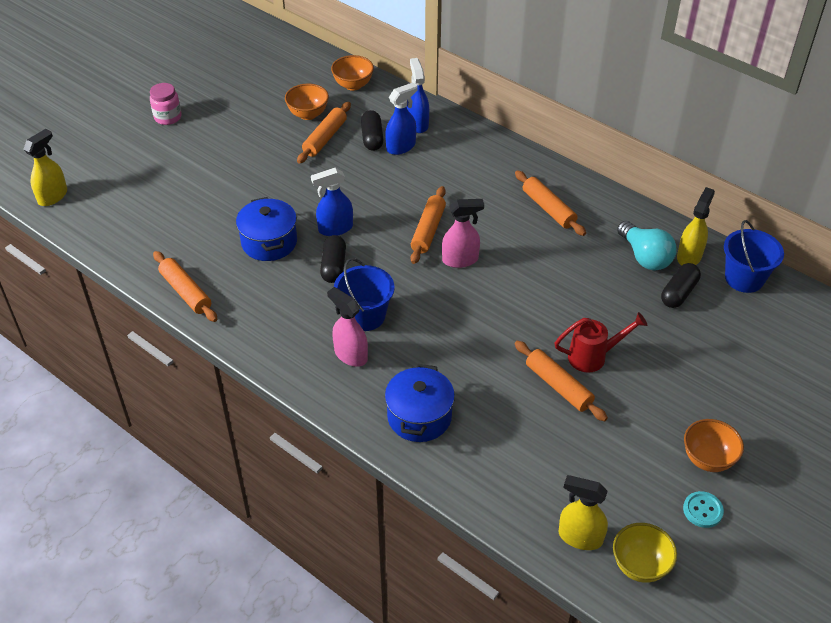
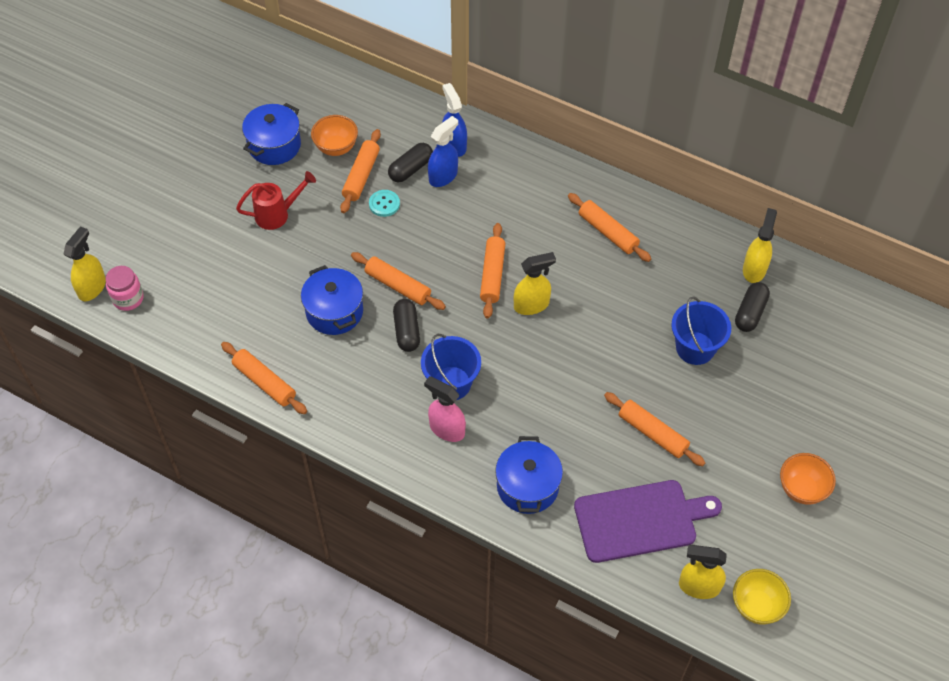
camera: 10 degrees left, 10 degrees up
pink jar [150,83,181,125] -> pink jar moved to [106,266,144,311]
blue spray bottle [311,168,353,236] -> orange rolling pin [351,252,446,310]
orange bowl [331,55,374,91] -> none
black capsule [361,110,384,151] -> black capsule turned 60 degrees clockwise [388,143,433,182]
pink spray bottle [442,199,484,268] -> yellow spray bottle [514,252,556,315]
red watering can [554,312,647,373] -> red watering can moved to [236,171,316,230]
turquoise light bulb [617,221,677,270] -> none
turquoise button [683,491,724,528] -> turquoise button moved to [369,190,400,217]
blue bucket [724,220,784,293] -> blue bucket moved to [671,296,731,365]
none -> blue pot [242,103,301,165]
none -> purple cutting board [574,480,722,563]

